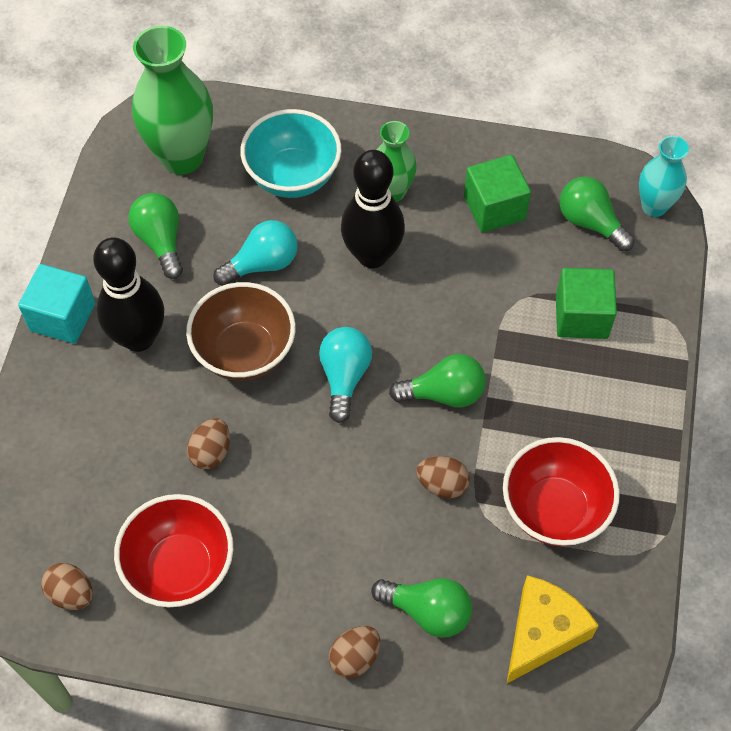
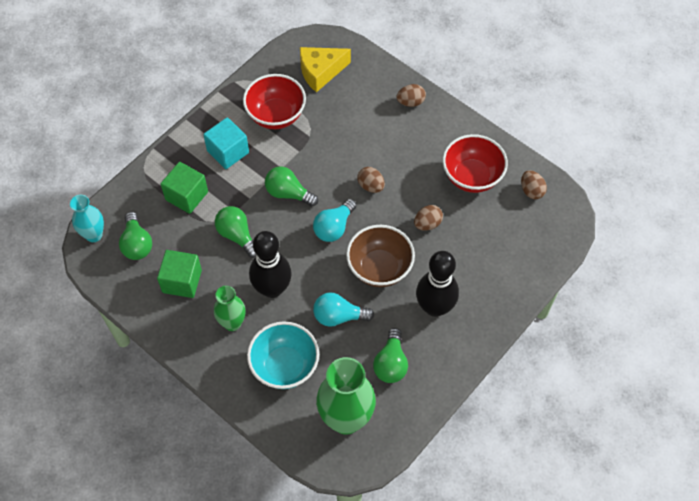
camera: 150 degrees left, 0 degrees up
turquoise cube [18,264,95,344] -> turquoise cube moved to [203,117,249,169]
green light bulb [371,578,472,638] -> green light bulb moved to [215,206,256,258]
brown egg [416,456,470,498] -> brown egg moved to [357,167,385,193]

